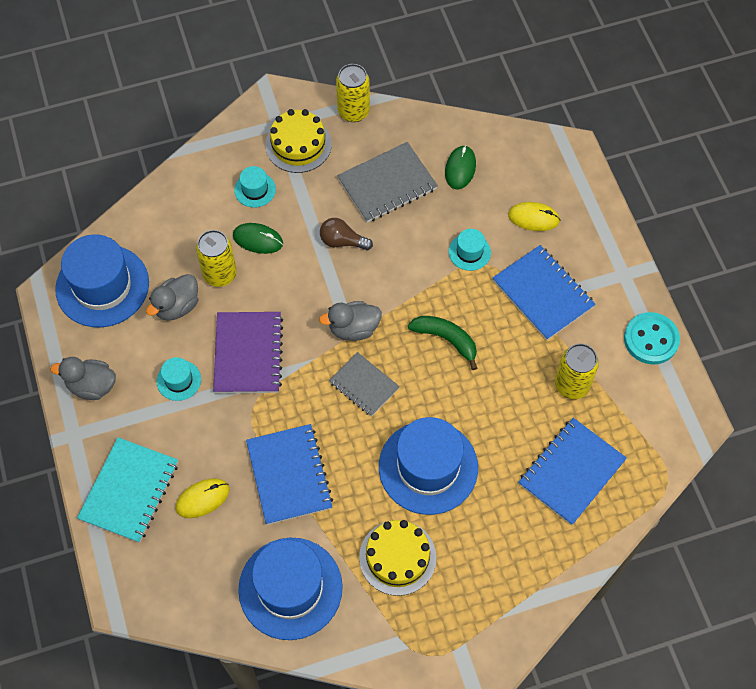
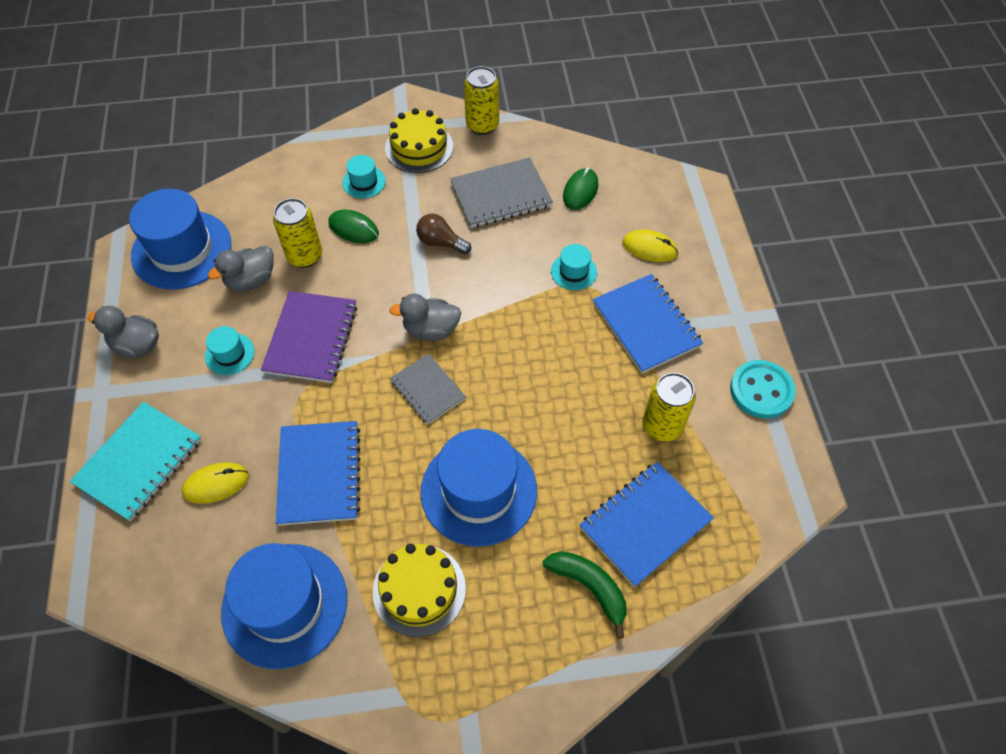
camera: 10 degrees right, 5 degrees down
green banana [408,316,477,370] -> green banana moved to [543,551,627,639]

